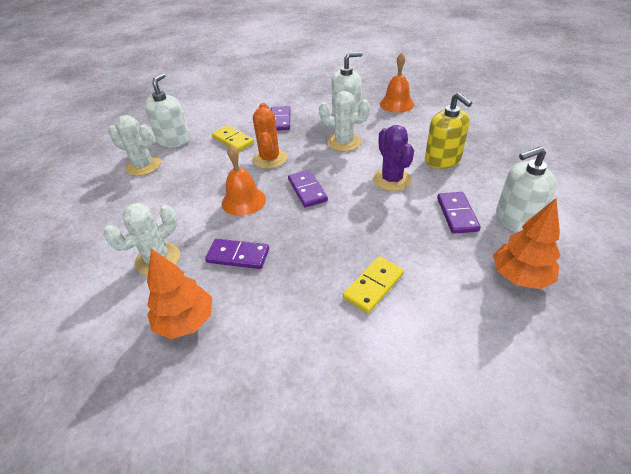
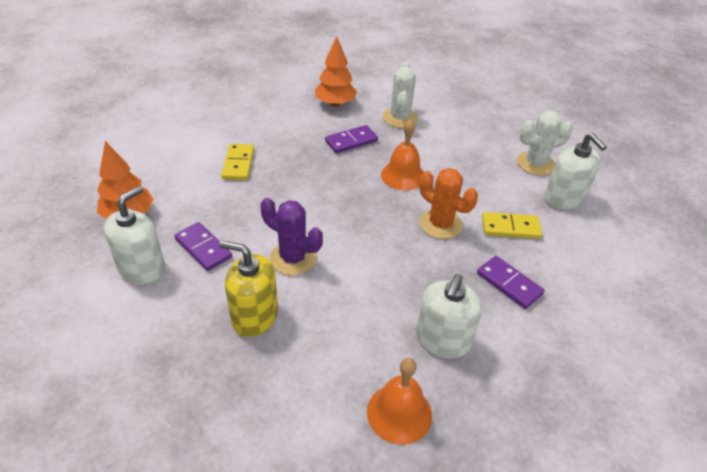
camera: 135 degrees right, 0 degrees up
purple domino [288,170,328,208] -> none
white cactus [319,91,370,152] -> none

